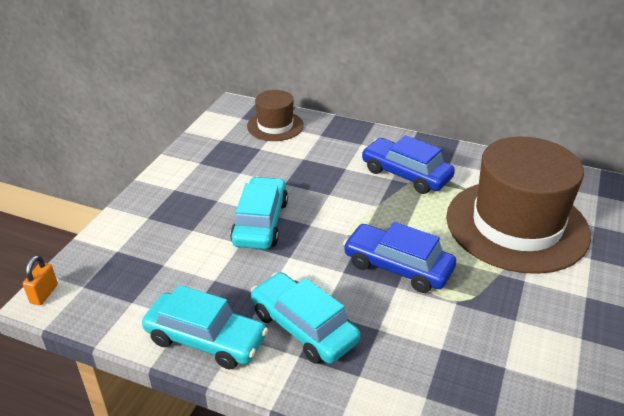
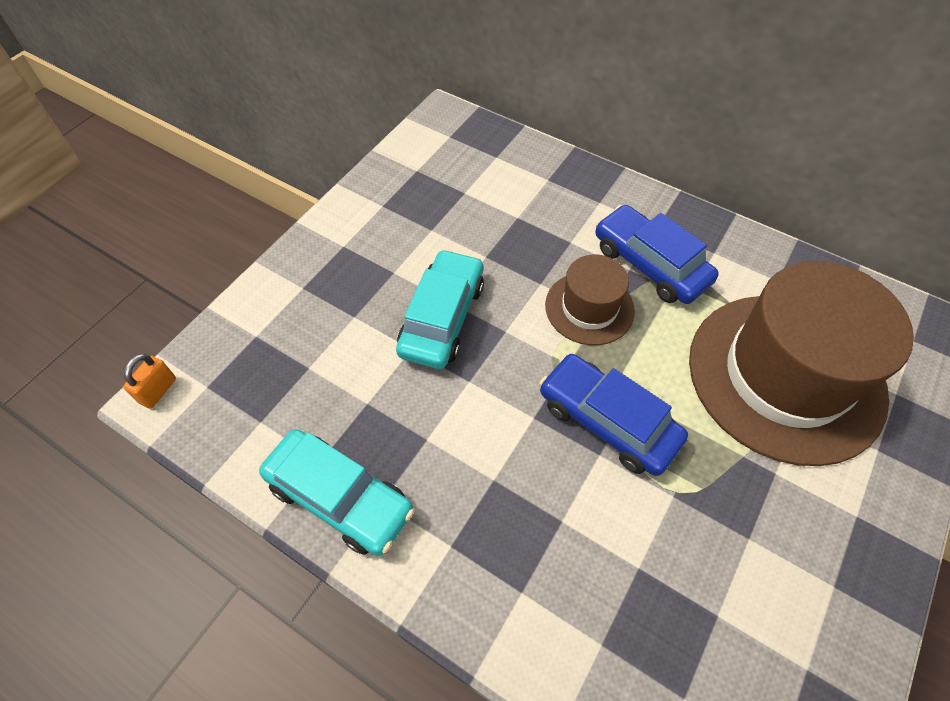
camera: 10 degrees right, 20 degrees up
brown hat [247,90,304,141] -> brown hat moved to [545,254,635,345]
turquoise car [251,272,360,364] -> none

